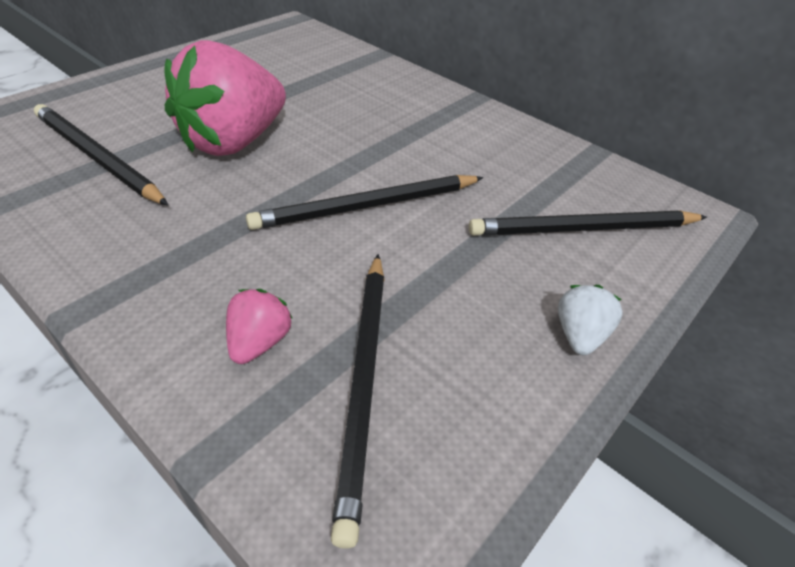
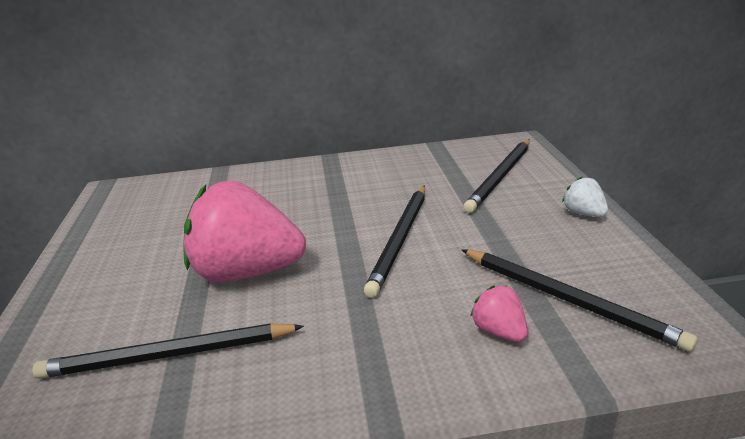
camera: 45 degrees left, 15 degrees down
pink strawberry [164,40,286,156] -> pink strawberry turned 105 degrees clockwise [183,181,306,282]

